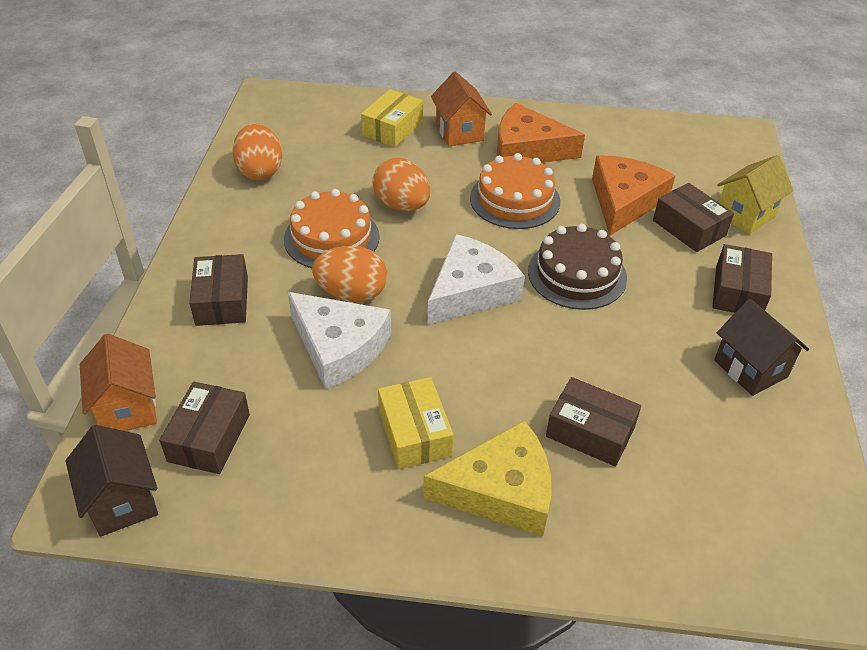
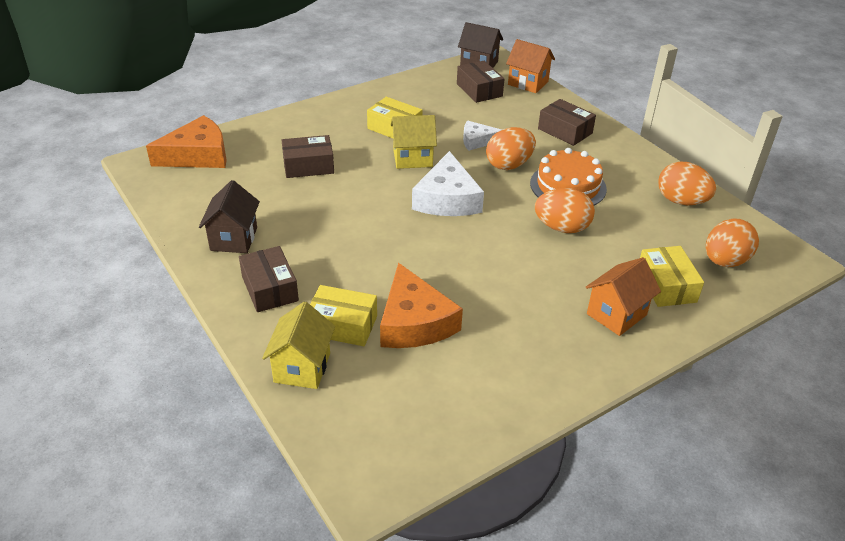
camera: 140 degrees right, 5 degrees down
white cheese [288,292,391,389] -> white cheese [463,121,502,151], size x0.56
yellow cheese [423,420,552,536] -> none
orange house [431,71,492,147] -> orange house turned 75 degrees counterclockwise [586,257,661,336]
orange cake [470,153,560,229] -> none
orange cheese [497,103,585,163] -> orange cheese moved to [146,115,227,168]
brown cake [528,224,627,310] -> none
brown box [653,183,734,252] -> yellow box [310,285,377,346]
brown house [714,299,809,396] -> brown house turned 75 degrees clockwise [199,180,260,253]
none -> yellow house [391,115,437,169]
none -> orange egg [706,218,759,267]

